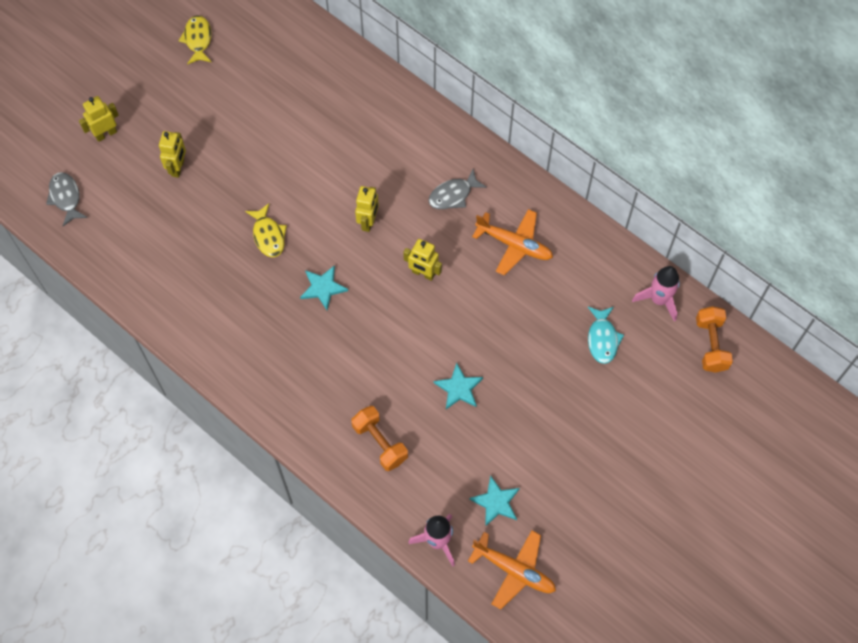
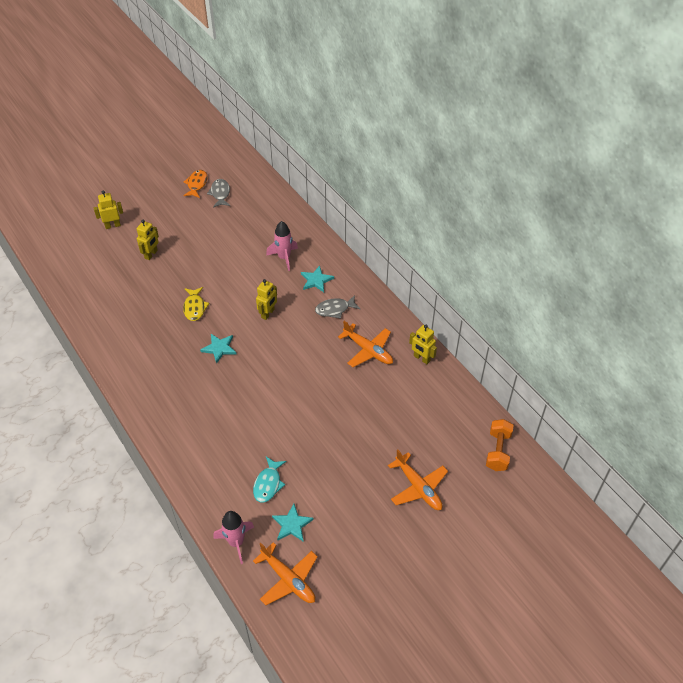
camera: 15 degrees right, 15 degrees down
grey fish [46,172,87,226] -> grey fish moved to [207,179,230,208]
yellow fish [179,15,212,65] -> orange fish [183,170,208,198]
orange dumbbell [351,406,408,471] -> none
yellow robot [403,239,442,281] -> yellow robot moved to [409,325,437,364]
turquoise star [434,363,483,409] -> turquoise star moved to [301,266,334,292]
turquoise fish [588,307,624,364] -> turquoise fish moved to [253,457,286,503]
pink rocket [632,266,680,322] -> pink rocket moved to [266,221,298,271]
none -> orange plane [388,449,448,510]

